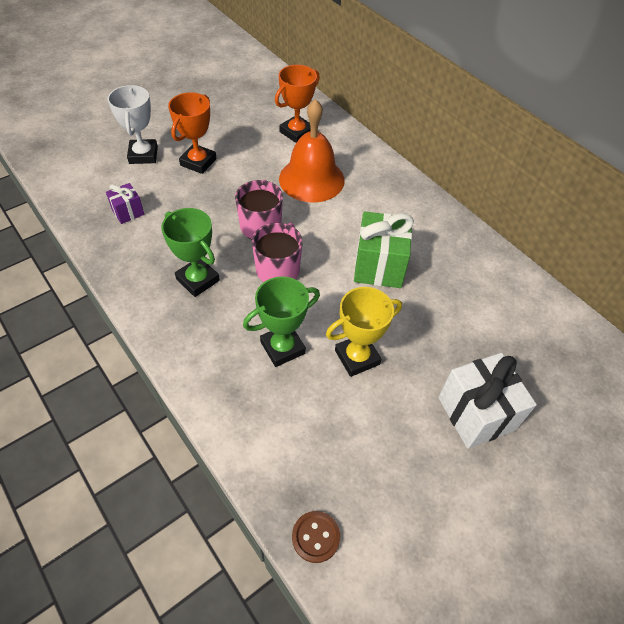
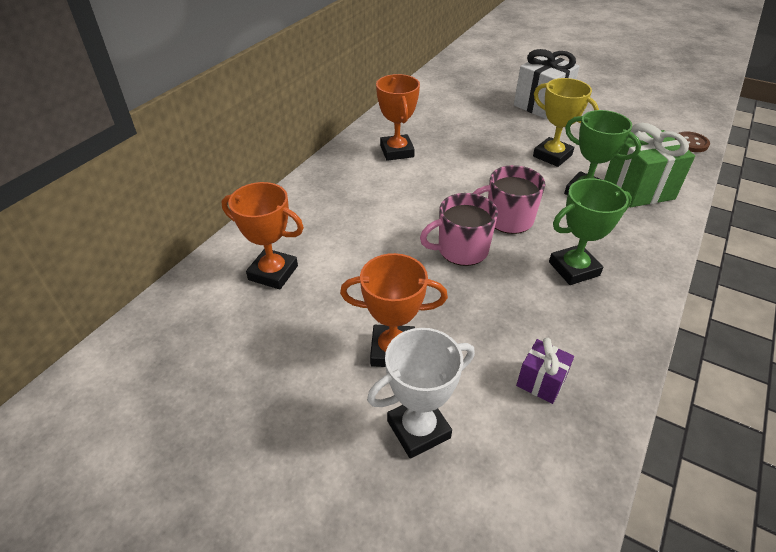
camera: 110 degrees left, 10 degrees down
green trophy [161,208,220,297] -> green trophy turned 45 degrees clockwise [549,178,632,285]
orange bell [279,99,345,203] -> none
green gift [354,211,414,288] -> green gift moved to [604,123,695,207]
none -> orange trophy [376,74,420,161]

